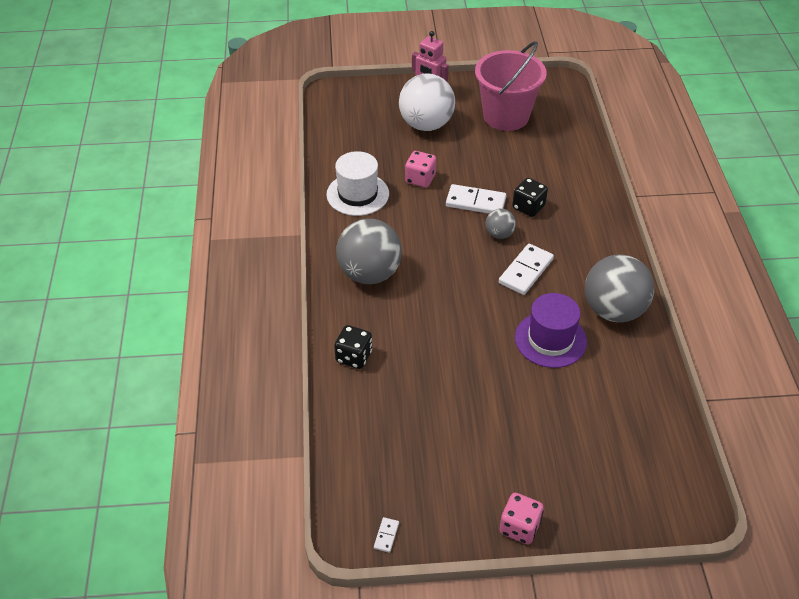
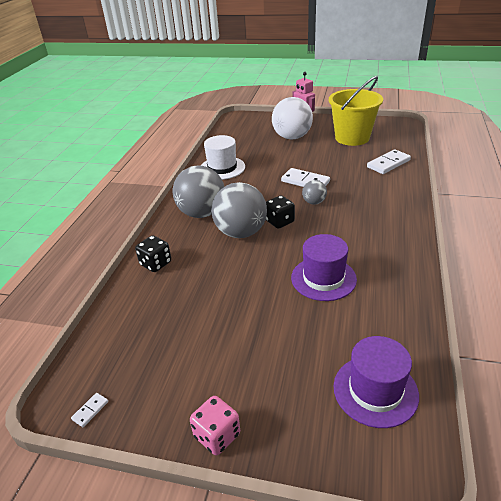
camera: 20 degrees right, 10 degrees down
pink dice [405,151,436,188] -> none
pink bucket [475,41,547,131] -> yellow bucket [329,76,383,146]
white domino [499,244,554,295] -> white domino moved to [367,149,411,174]
black dice [512,178,548,217] -> black dice moved to [266,196,295,229]
grey ball [585,254,654,322] -> grey ball moved to [211,182,267,238]
none -> purple hat [334,336,419,428]

